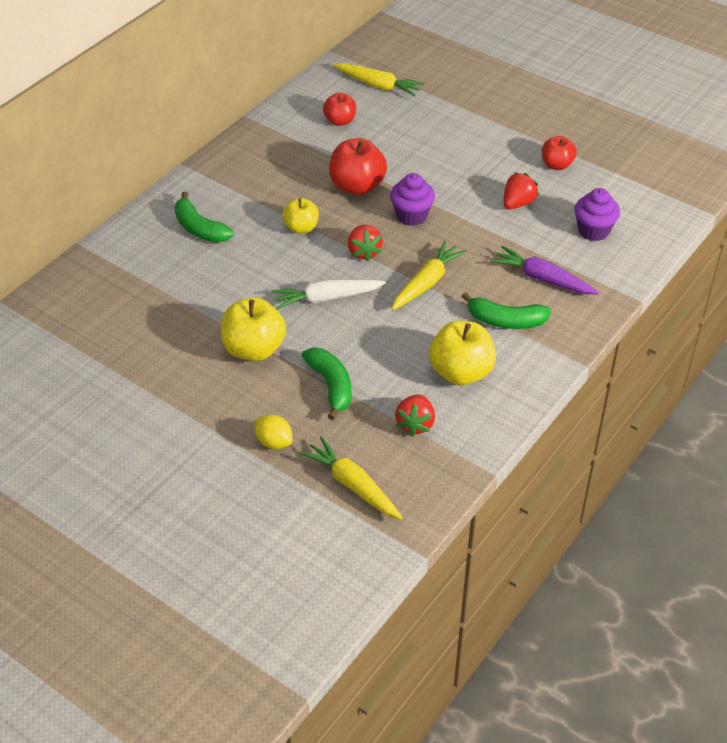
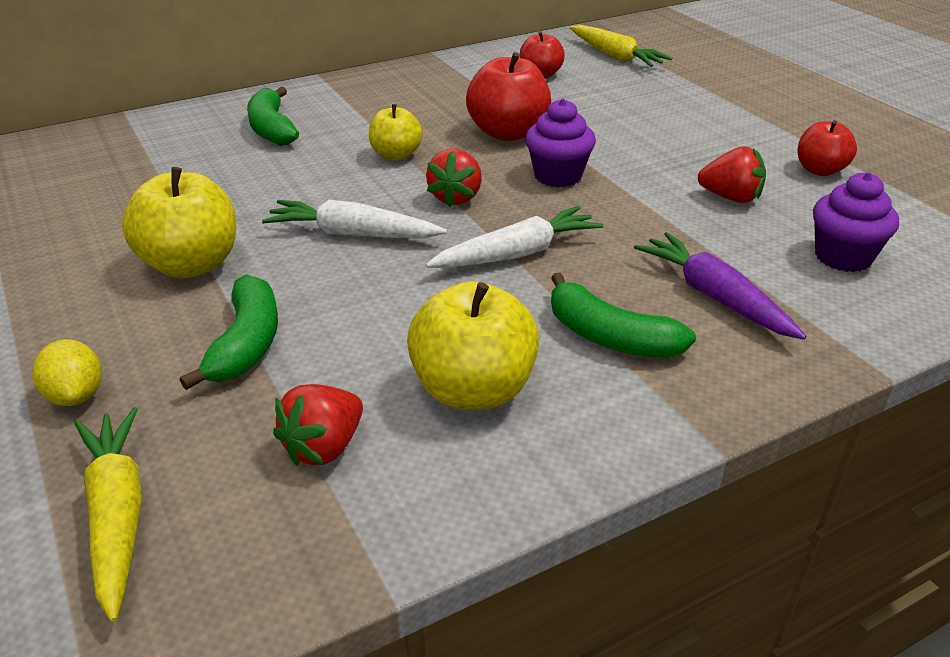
camera: 25 degrees right, 10 degrees down
yellow carrot [392,241,467,310] -> white carrot [426,206,603,268]
red strawberry [503,172,539,209] -> red strawberry turned 45 degrees clockwise [698,146,766,203]

